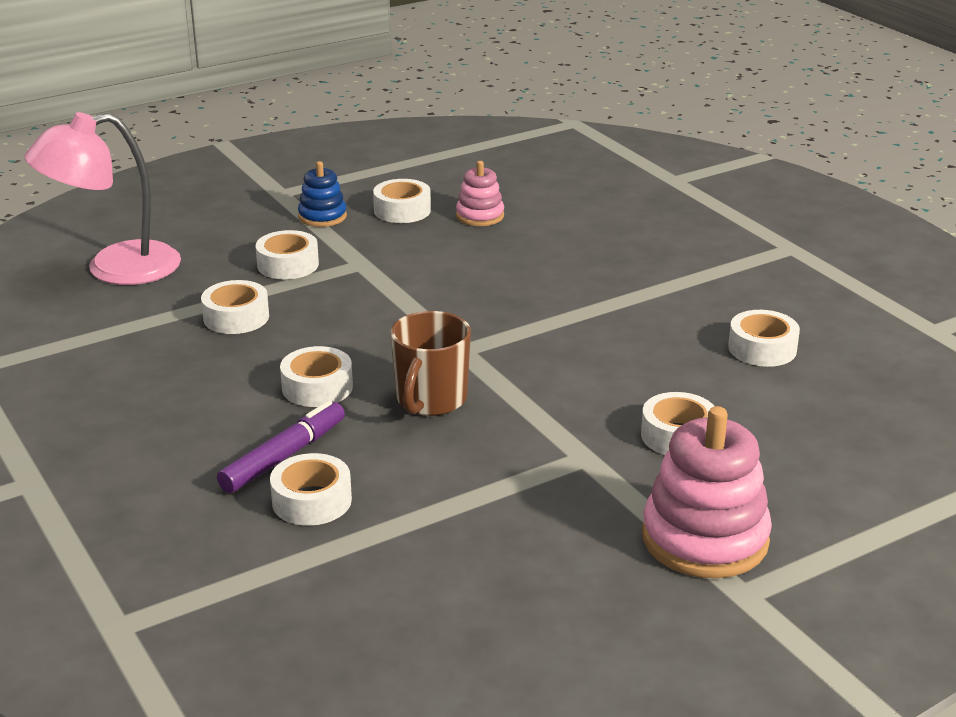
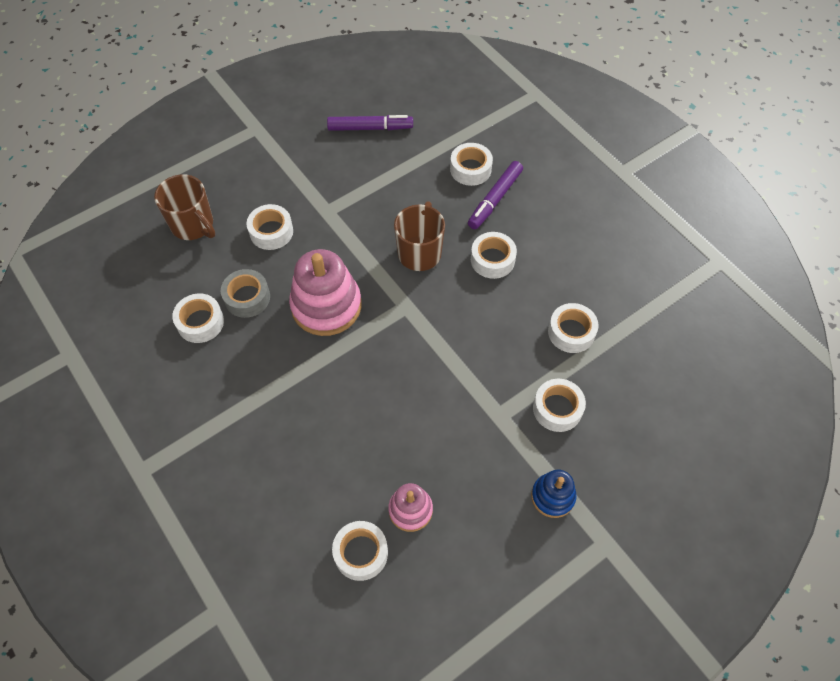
camera: 175 degrees right, 30 degrees up
pink lamp [24,112,181,285] -> none
white tape [373,179,431,223] -> white tape moved to [332,521,388,581]
pink stacking toy [642,406,772,578] -> pink stacking toy moved to [289,249,361,336]
none -> brown mug [154,174,215,240]
none -> grey tape [221,269,270,318]
none -> purple marker [327,115,413,131]

